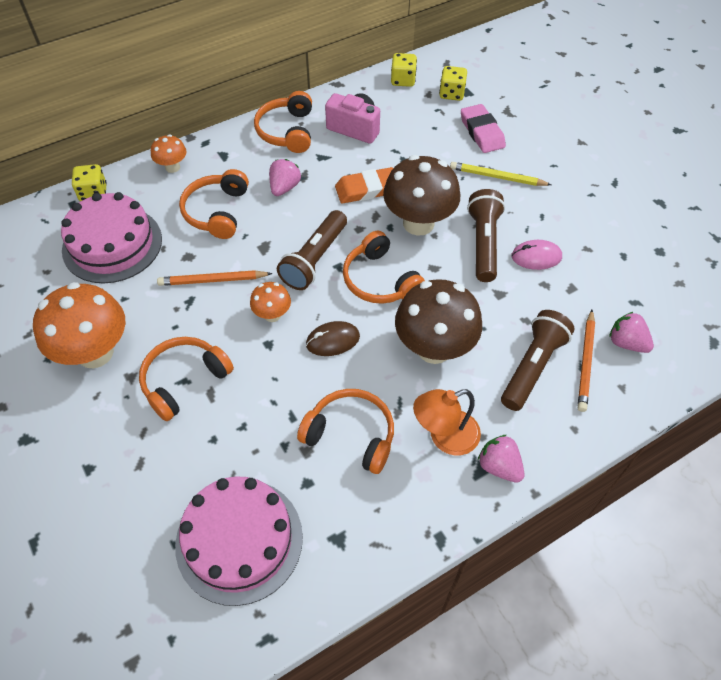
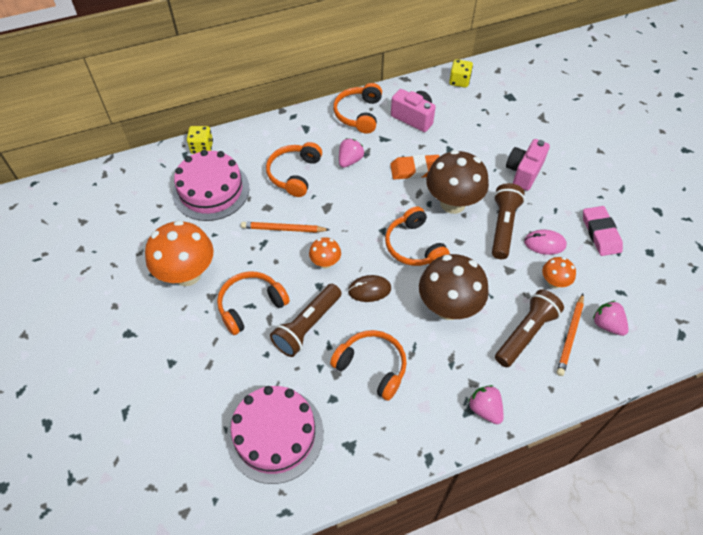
camera: 10 degrees right, 0 degrees up
orange mushroom [151,134,186,173] -> orange mushroom moved to [542,257,576,289]
brown flashlight [277,210,347,290] -> brown flashlight moved to [270,284,342,357]
orange lamp [413,389,481,455] -> none
yellow dice [439,66,467,101] -> none
yellow pencil [450,162,552,186] -> pink camera [506,139,550,191]
pink eraser [461,104,506,153] -> pink eraser moved to [583,206,623,256]

